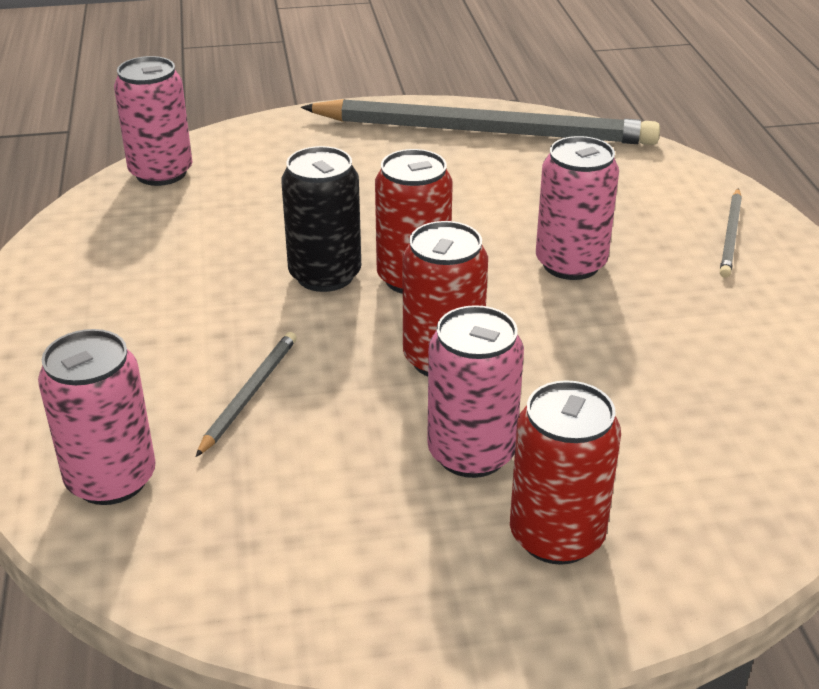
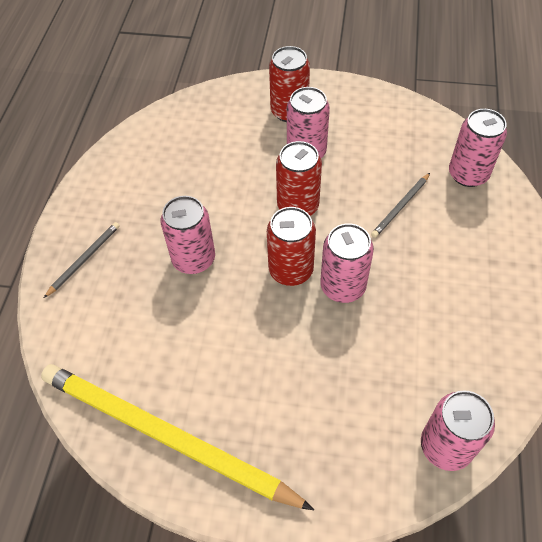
camera: 160 degrees left, 20 degrees up
black can [281,146,361,292] -> pink can [320,223,374,303]
grey pencil [301,99,660,145] -> yellow pencil [41,364,314,510]

